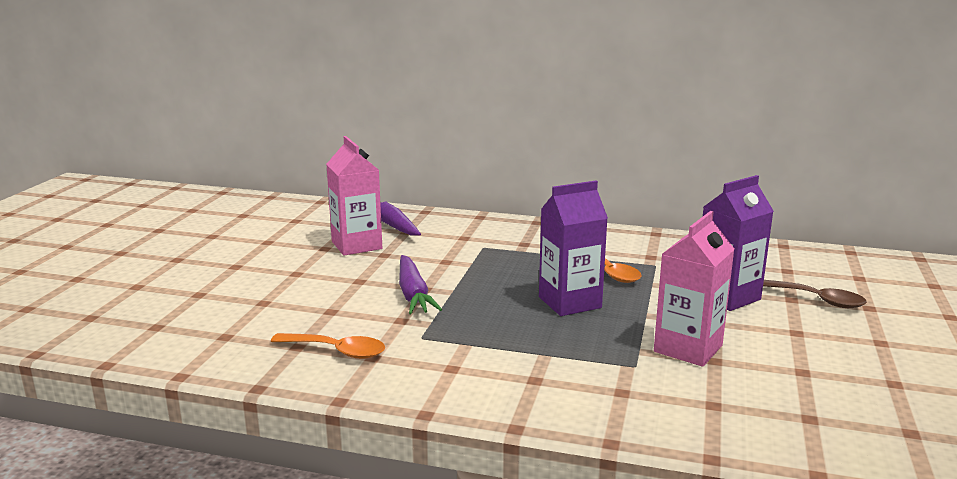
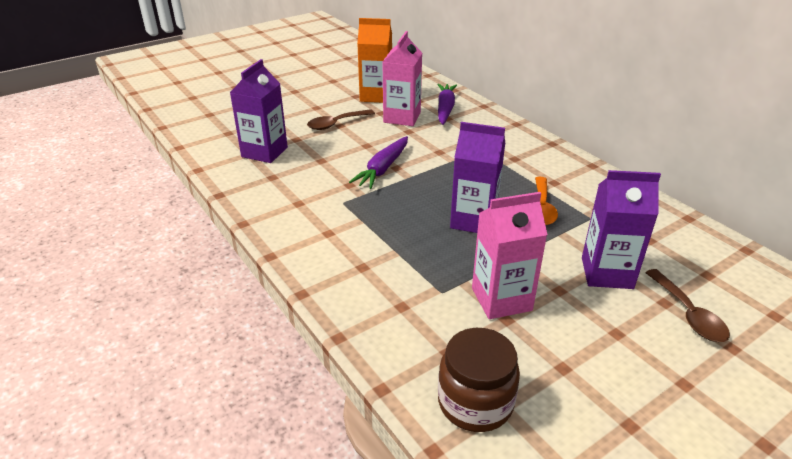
camera: 40 degrees right, 15 degrees up
orange spoon [271,333,385,359] -> none
none -> purple carton [230,59,288,163]
none -> brown spoon [307,109,375,130]
none -> orange carton [357,18,392,103]
none -> brown jar [438,328,520,432]

